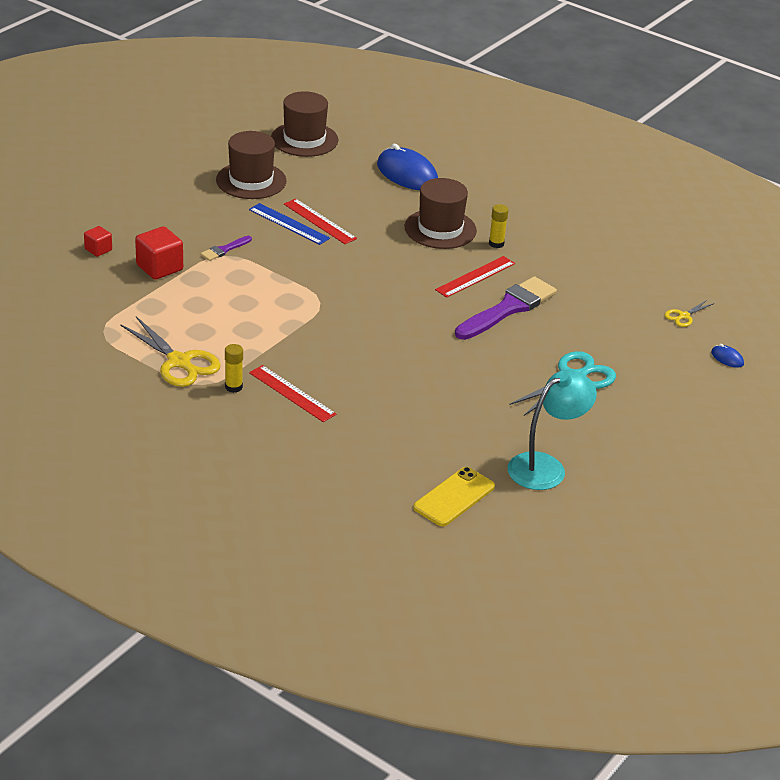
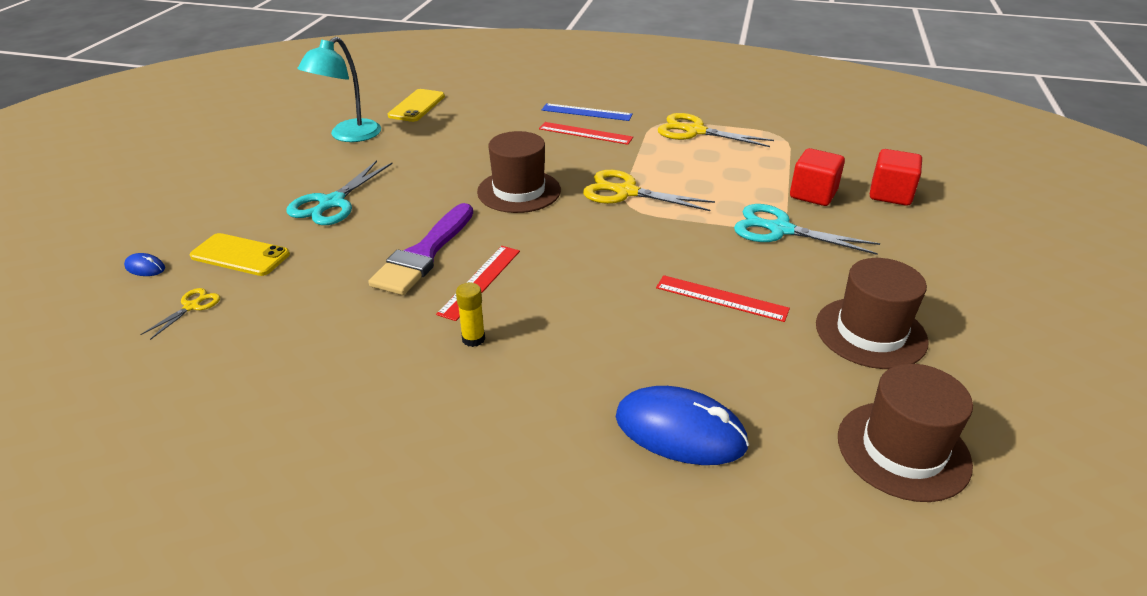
camera: 160 degrees right, 0 degrees up
red cube [84,226,112,257] -> red cube [870,149,922,206], size x1.72
purple brush [200,236,252,261] -> turquoise scissors [734,204,880,255]
yellow glue stick [225,344,243,393] -> none
blue ruler [249,203,330,245] -> blue ruler moved to [542,103,633,121]
brown hat [405,178,477,249] -> brown hat moved to [477,131,561,213]
none -> yellow phone [190,233,290,276]
none -> yellow scissors [583,170,715,211]

